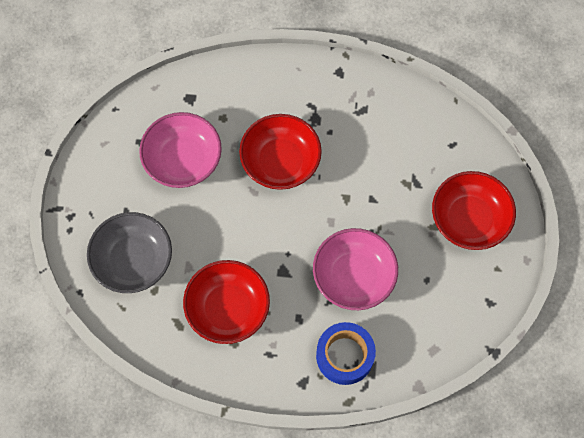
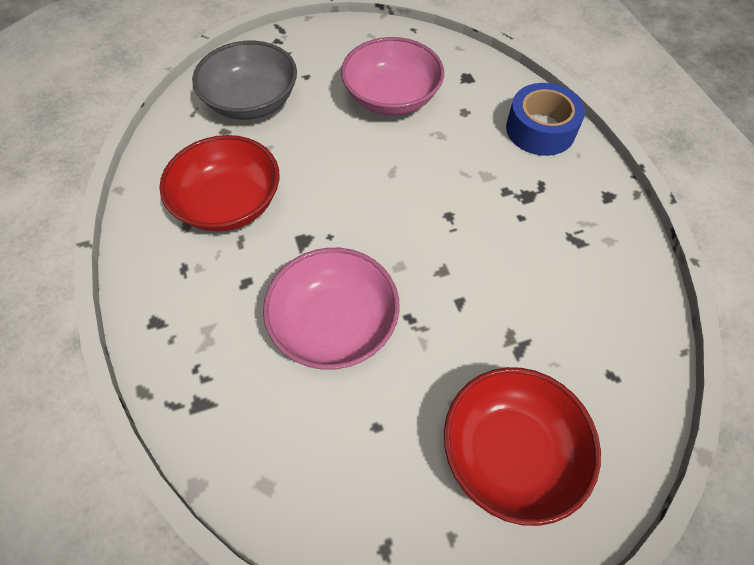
camera: 65 degrees right, 10 degrees down
red bowl [239,114,322,190] -> none
blue tape [316,322,376,385] -> blue tape moved to [506,83,585,156]

